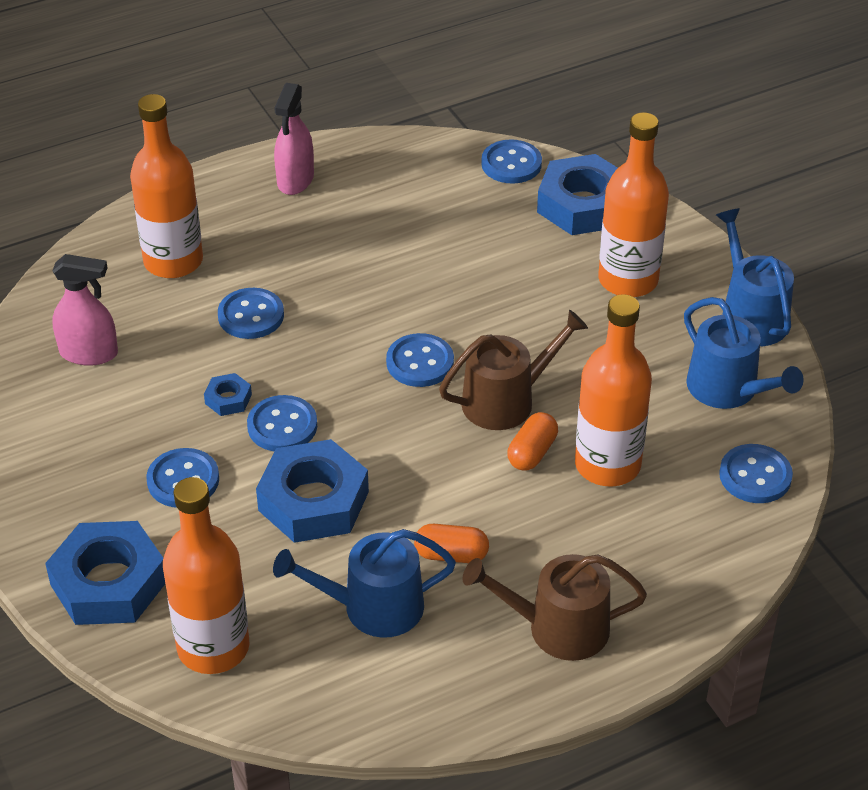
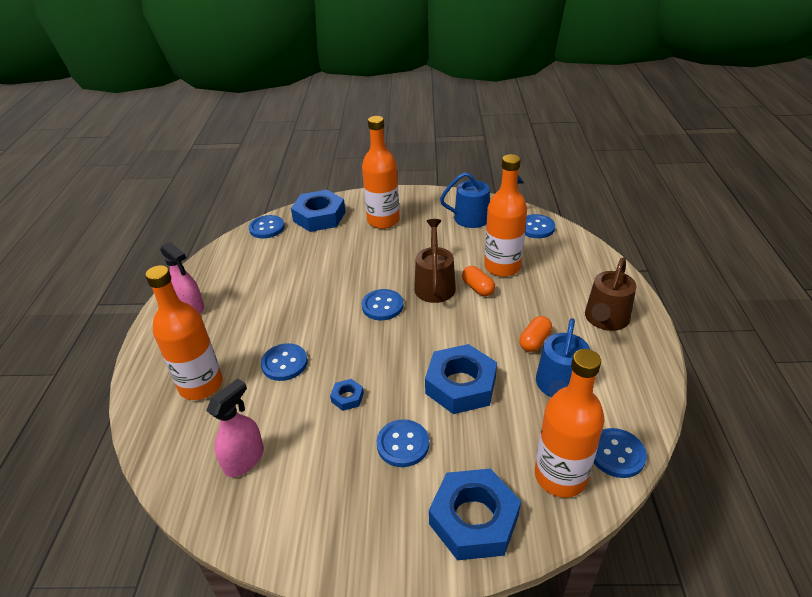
camera: 60 degrees left, 5 degrees down
blue button [247,395,317,451] -> blue button moved to [594,428,647,478]
blue watering can [716,208,794,346] -> none

